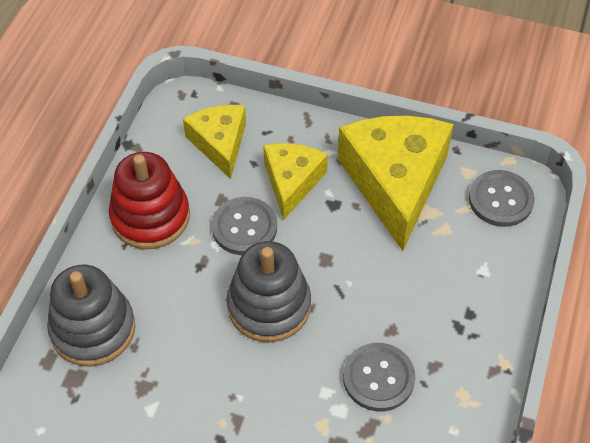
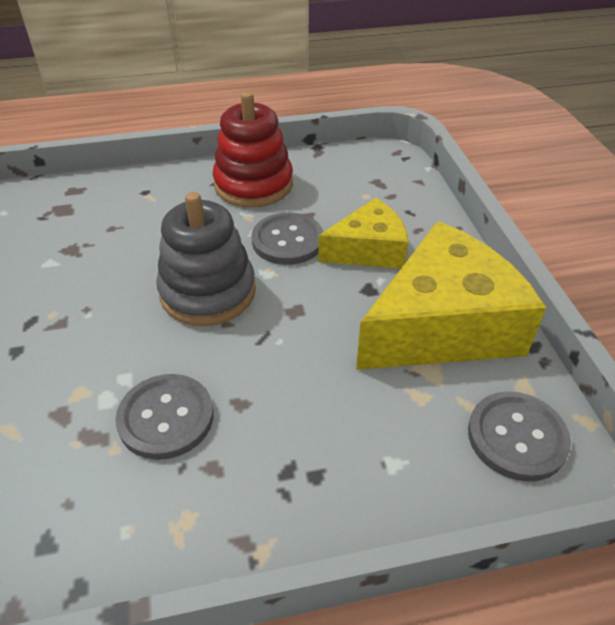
camera: 60 degrees right, 10 degrees down
grey stacking toy [47,265,135,367] -> none
yellow cheese [183,105,246,179] -> none

